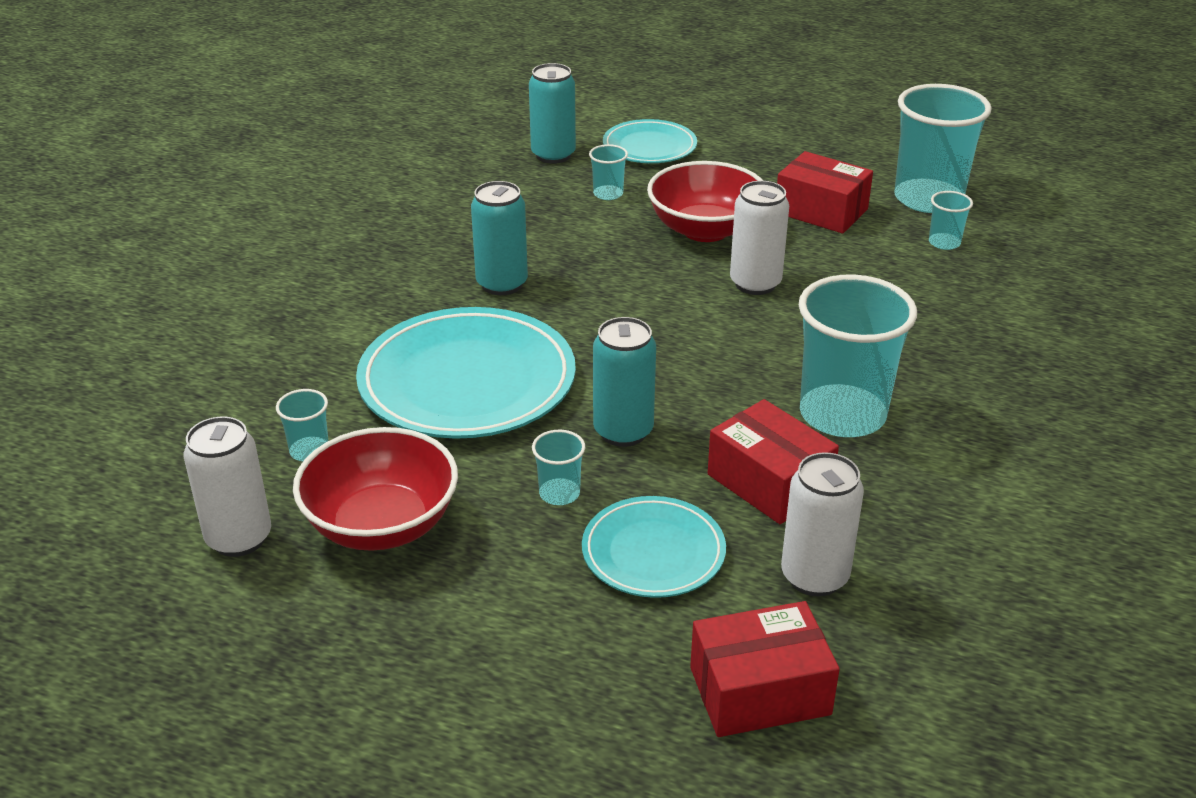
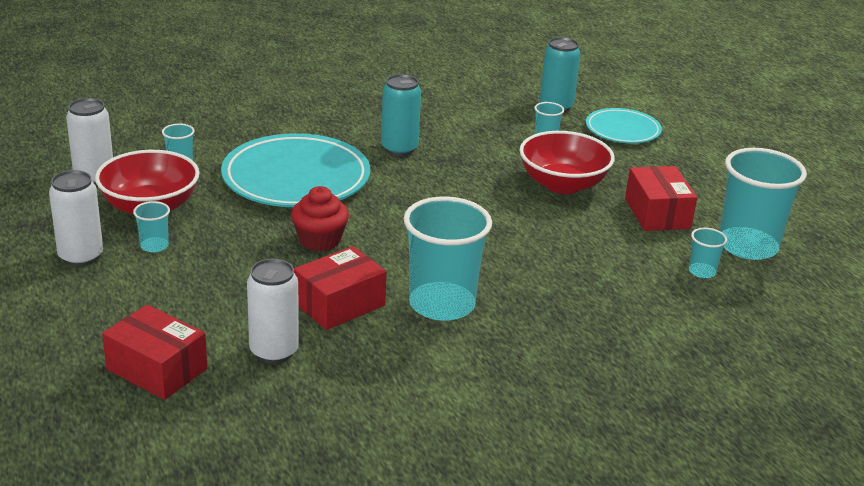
camera: 45 degrees right, 5 degrees down
turquoise cup [532,430,585,505] -> turquoise cup moved to [133,201,170,252]
turquoise plate [582,496,726,598] -> none
turquoise can [593,317,656,447] -> red cupcake [291,186,349,251]
red box [708,399,839,524] -> red box turned 45 degrees clockwise [294,246,387,330]
white can [730,181,789,295] -> white can moved to [49,170,103,266]

